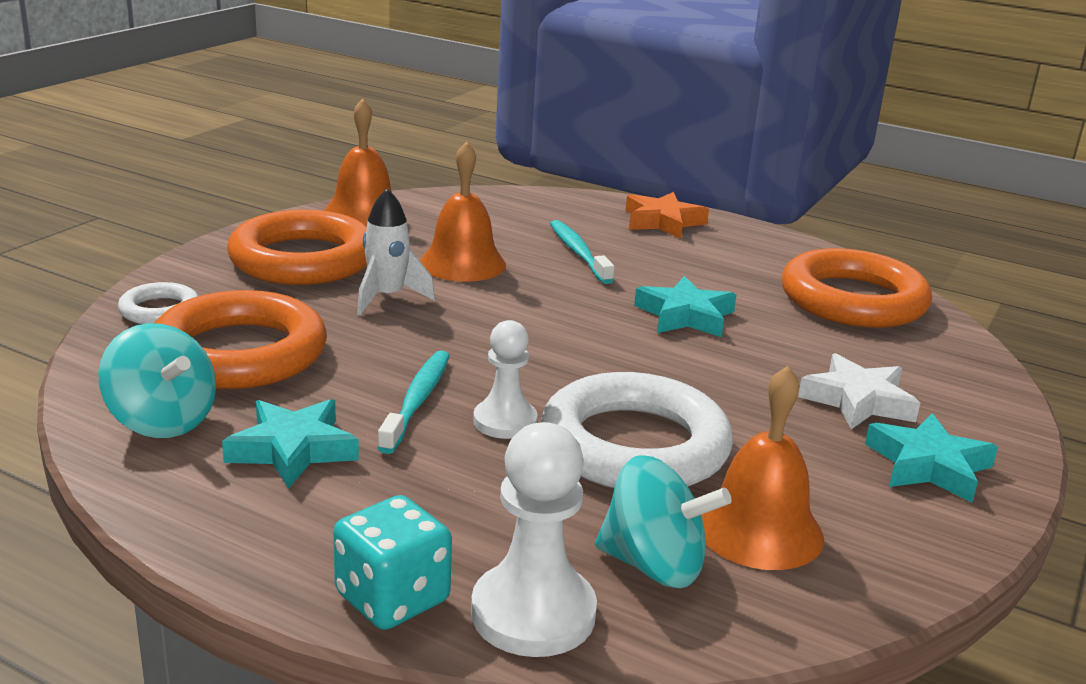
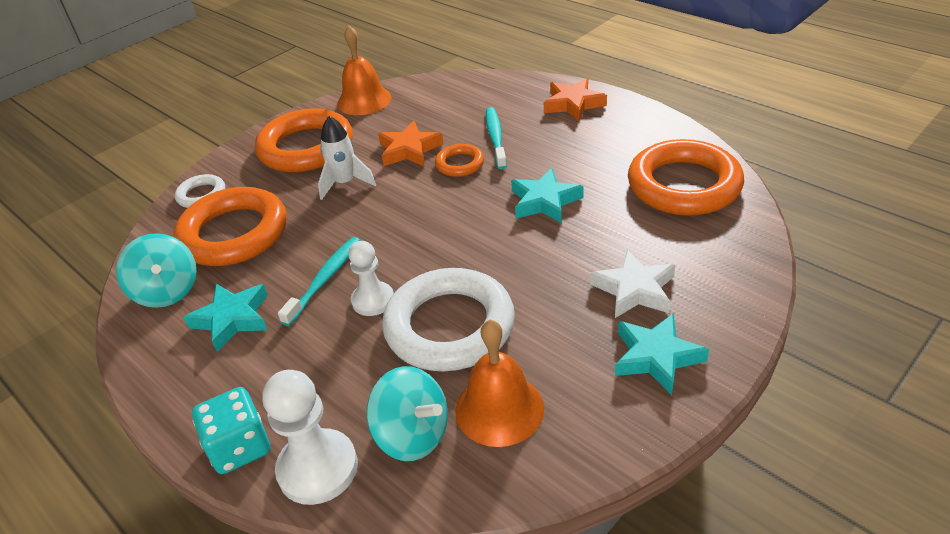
camera: 20 degrees right, 15 degrees up
orange bell [420,141,506,282] -> orange star [378,121,443,166]
none -> orange ring [435,144,484,177]

